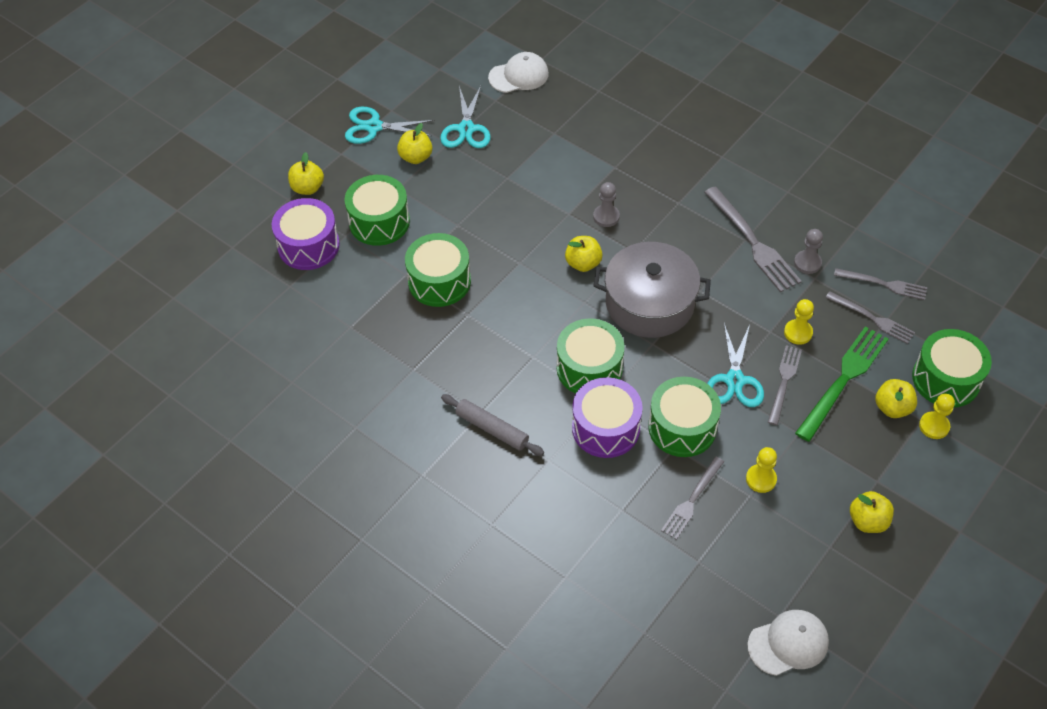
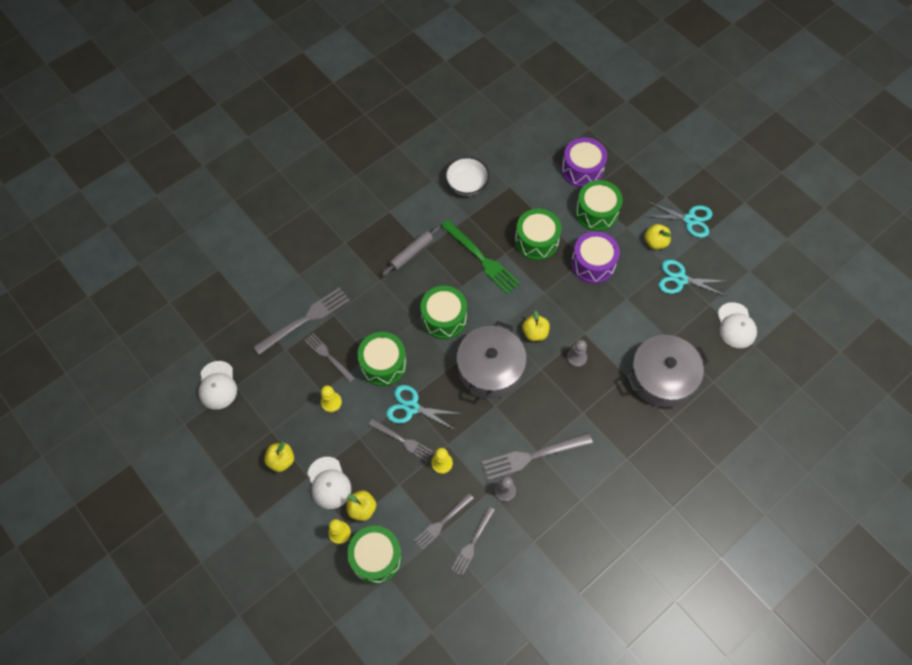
camera: 100 degrees right, 10 degrees up
yellow apple [288,152,324,195] -> none
turquoise scissors [345,107,435,144] -> turquoise scissors turned 90 degrees clockwise [645,202,713,238]
purple drum [572,377,643,458] -> purple drum moved to [571,231,620,284]
green fork [795,326,889,442] -> green fork moved to [441,220,520,295]
none -> grey fork [253,287,350,355]
none -> white cap [307,457,351,509]
none -> white bowl [445,156,490,196]
none -> grey pot [625,335,709,408]

